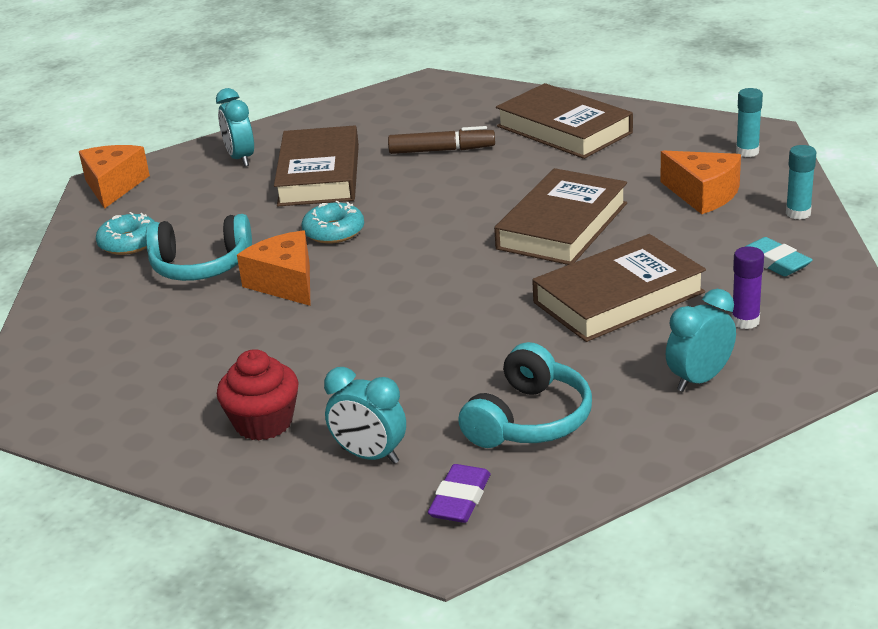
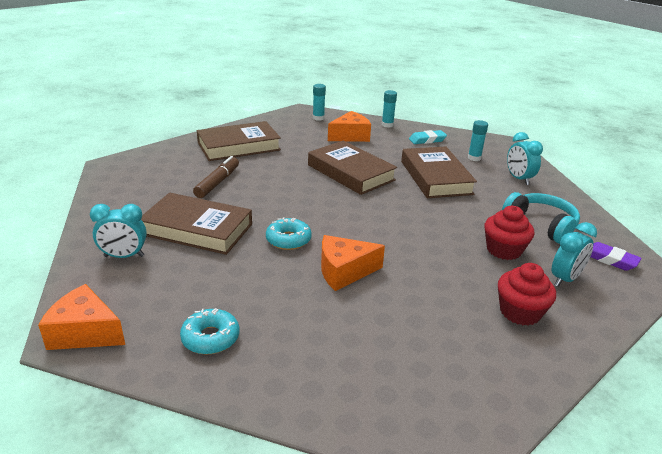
camera: 75 degrees left, 0 degrees up
turquoise headphones [146,214,252,281] -> none
purple glue stick [731,246,764,329] -> turquoise glue stick [468,120,488,161]
none -> red cupcake [484,206,535,260]

